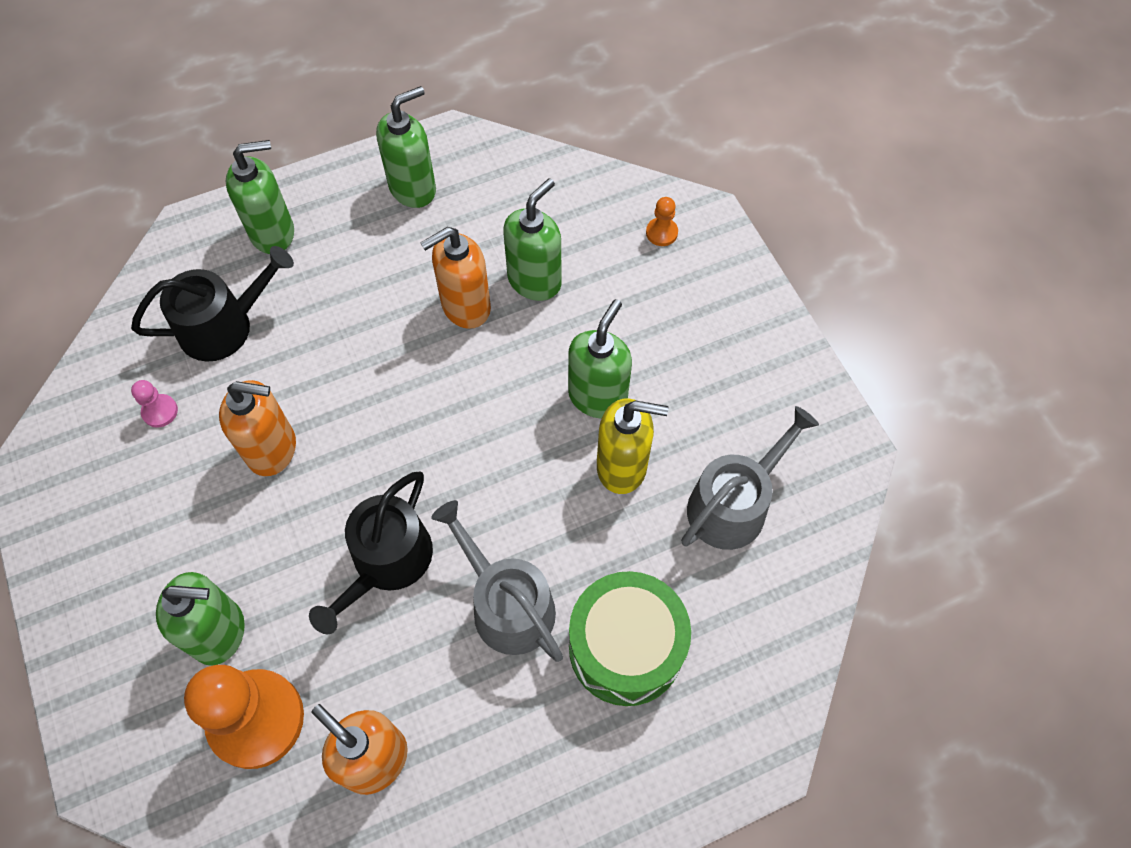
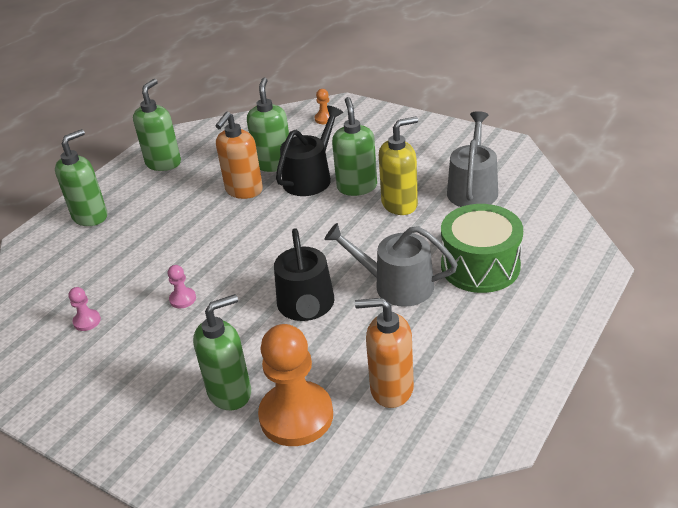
camera: 30 degrees left, 25 degrees down
black watering can [131,246,294,362] -> black watering can moved to [276,106,343,196]
orange soap dispenser [219,380,296,476] -> pink pawn [168,265,196,308]

